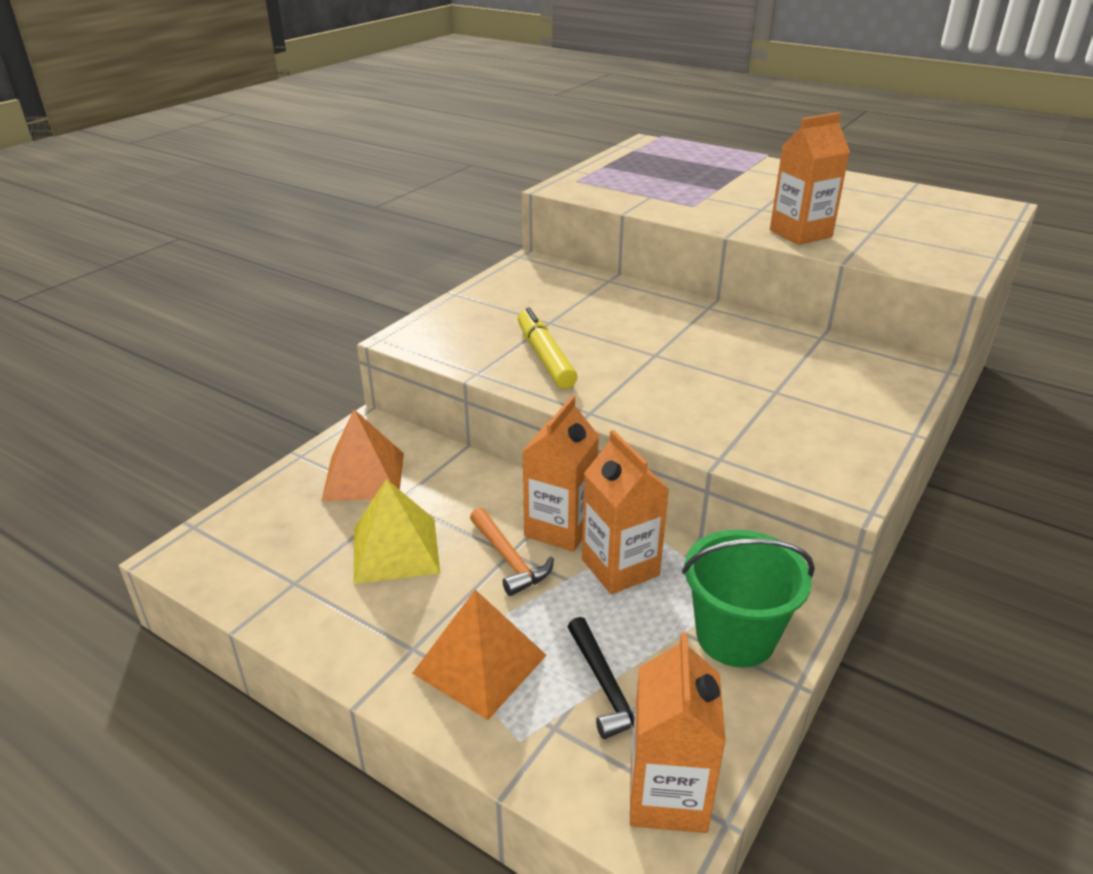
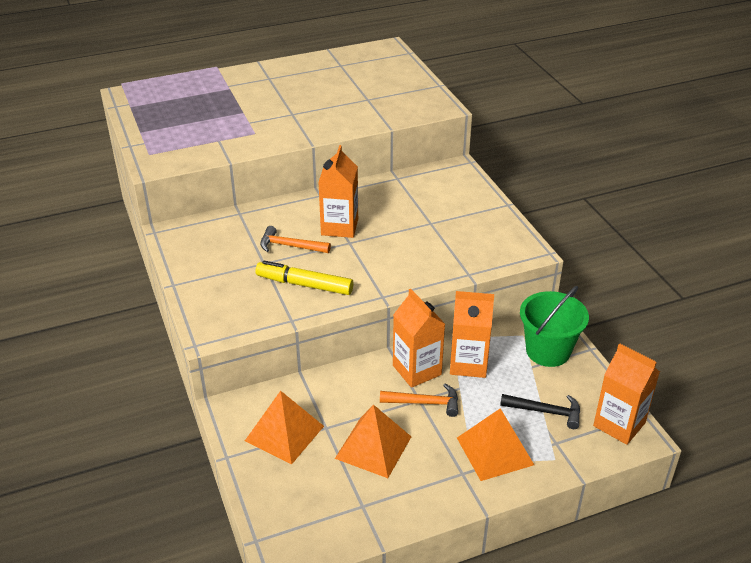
camera: 55 degrees left, 5 degrees up
yellow pyramid [354,479,440,584] -> orange pyramid [335,404,411,478]
orange carton [770,112,850,245] -> orange carton moved to [318,145,358,238]
none -> orange hammer [260,226,331,253]

